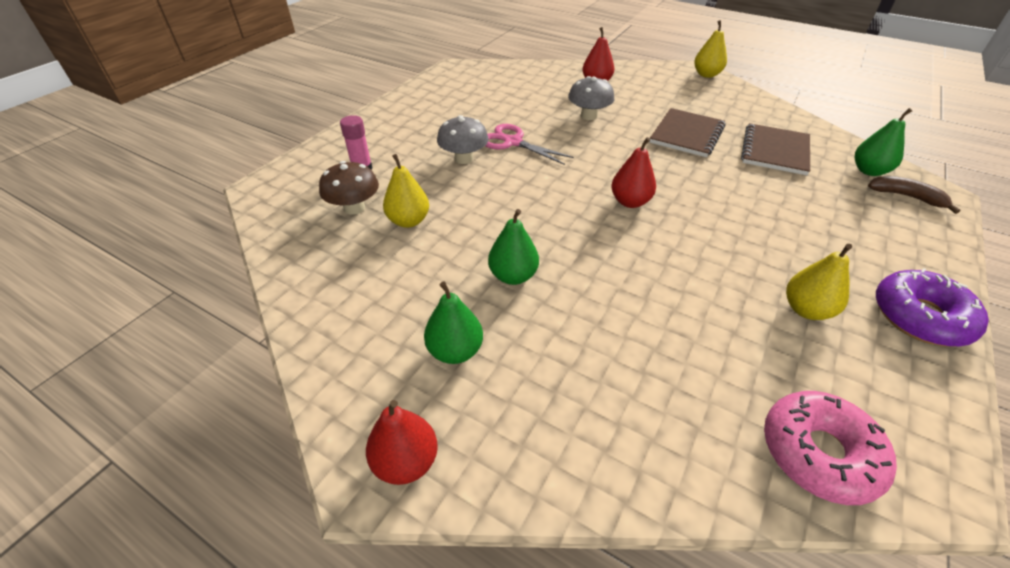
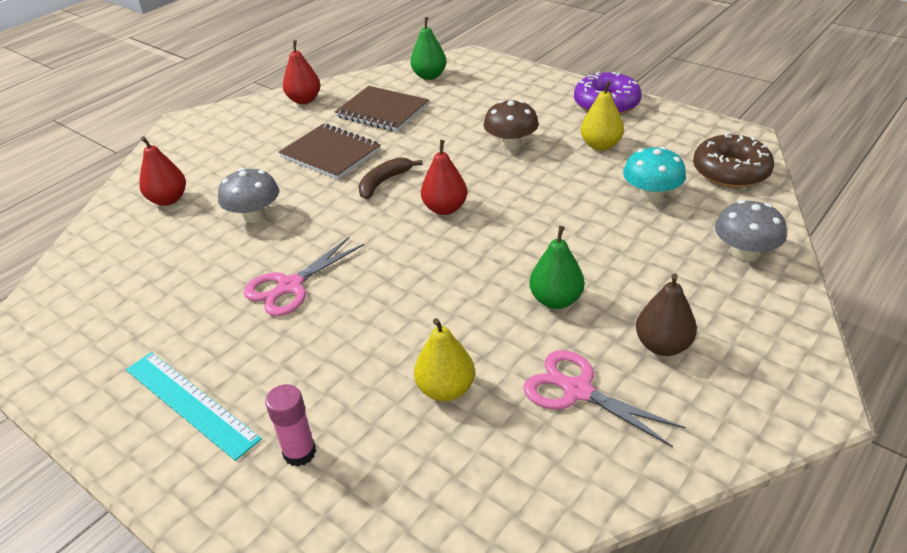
camera: 80 degrees left, 5 degrees down
brown mushroom [319,161,379,215] -> brown mushroom moved to [484,100,539,150]
red pear [366,400,438,485] -> red pear moved to [283,40,320,104]
green pear [424,281,483,364] -> brown pear [636,273,697,356]
grey mushroom [437,115,489,164] -> grey mushroom moved to [715,200,787,262]
yellow pear [694,20,727,78] -> none
pink donut [764,391,897,505] -> brown donut [693,133,774,188]
brown banana [868,176,960,214] -> brown banana moved to [358,157,423,199]
none -> turquoise ruler [126,352,262,461]
none -> pink scissors [523,350,685,447]
none -> turquoise mushroom [623,147,686,203]

